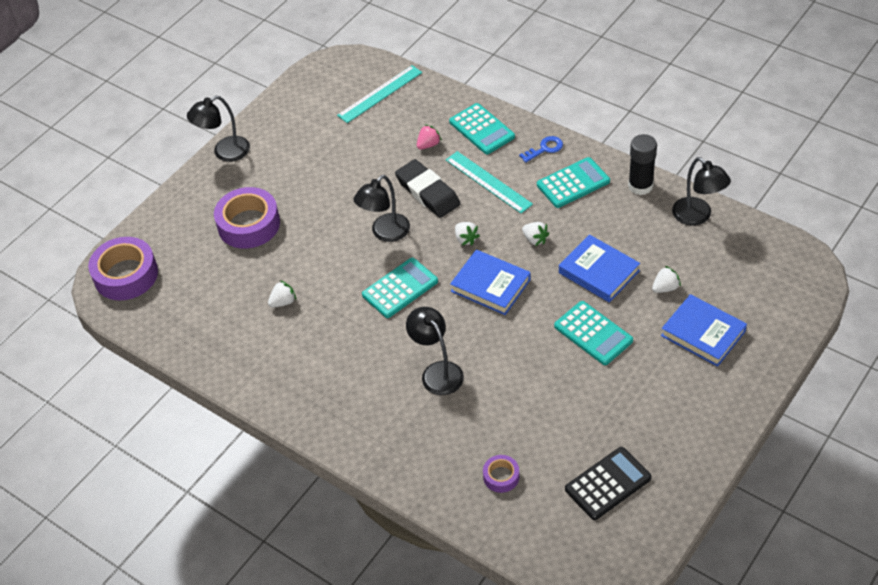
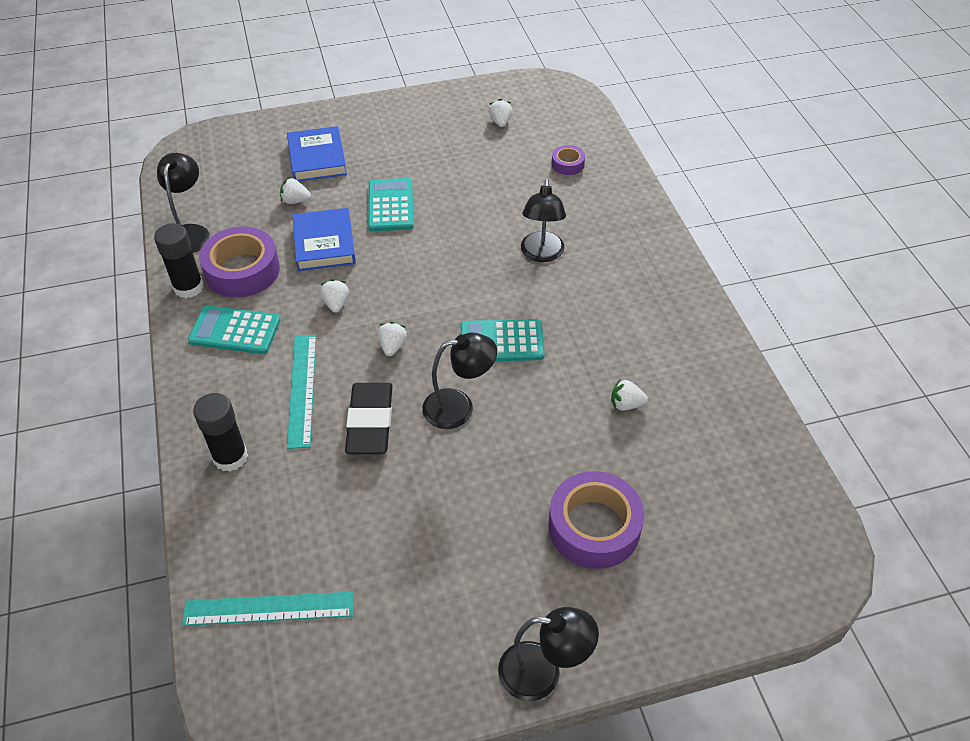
camera: 145 degrees left, 0 degrees up
purple tape [88,237,158,300] -> purple tape moved to [199,227,280,298]
pink strawberry [417,125,442,150] -> none
turquoise calculator [449,103,515,154] -> black glue stick [193,393,248,472]
blue book [450,250,531,315] -> none
blue key [519,136,563,163] -> none
black calculator [565,447,652,520] -> white strawberry [489,99,512,127]

